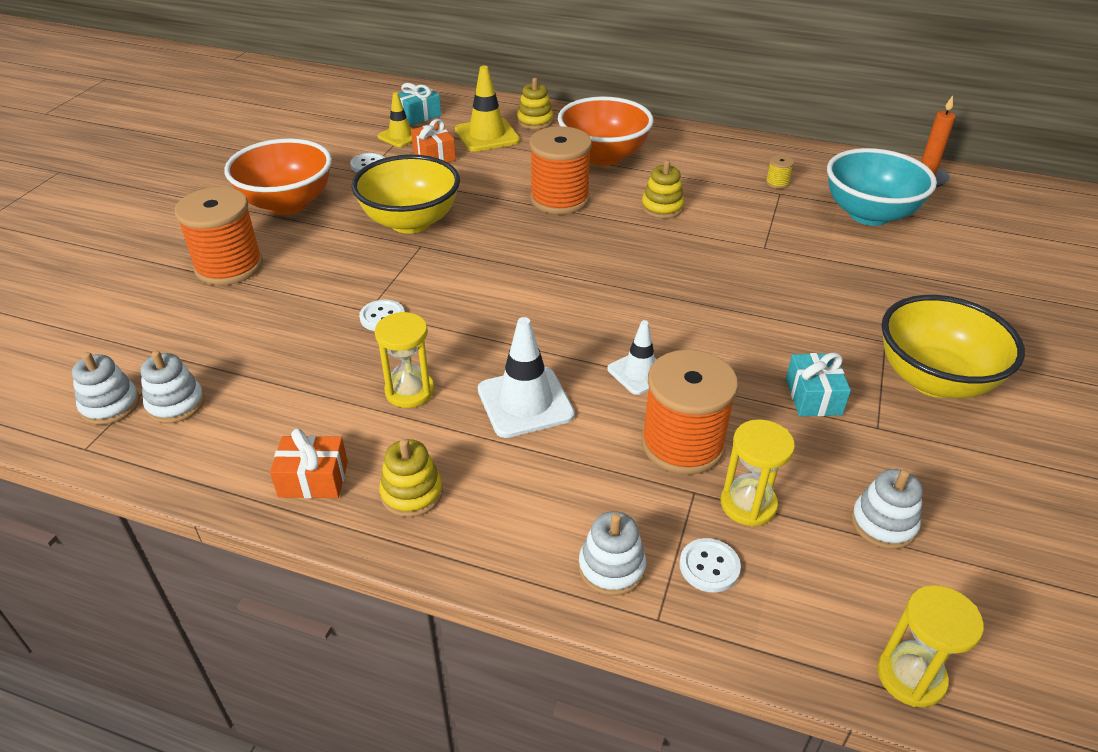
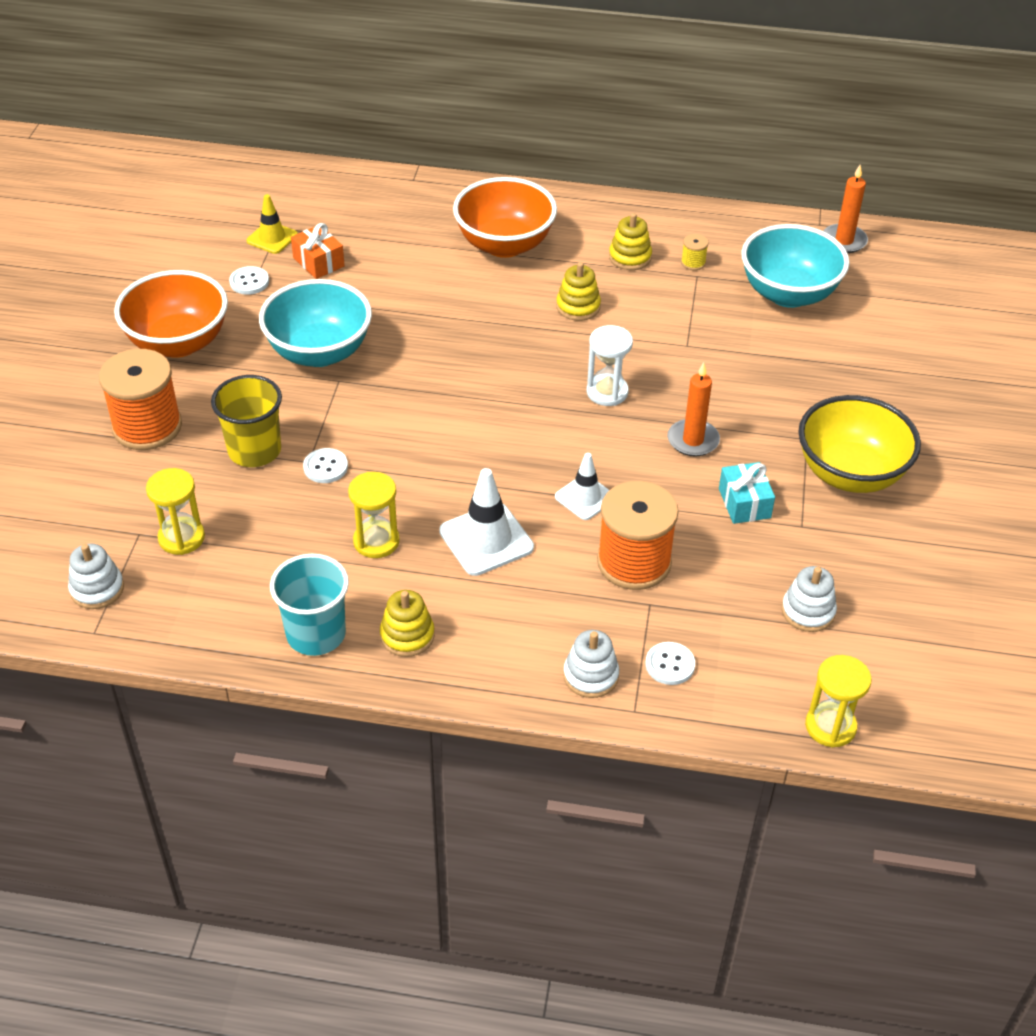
camera: 10 degrees left, 5 degrees up
white stacking toy [141,351,205,423] -> none
orange gift [270,428,348,498] -> turquoise cup [270,554,349,656]
yellow bowl [352,155,460,234] -> turquoise bowl [259,279,372,367]
turquoise gift [398,83,441,125] -> none
yellow traffic cone [455,66,520,152] -> none
yellow stacking toy [517,78,553,129] -> yellow stacking toy moved to [609,213,652,270]
orange spool [529,126,592,214] -> none
yellow hourglass [721,419,795,527] -> yellow hourglass moved to [146,468,205,555]
none -> yellow cup [211,375,282,467]
none -> white hourglass [587,325,633,406]
none -> orange candle [668,362,720,457]

